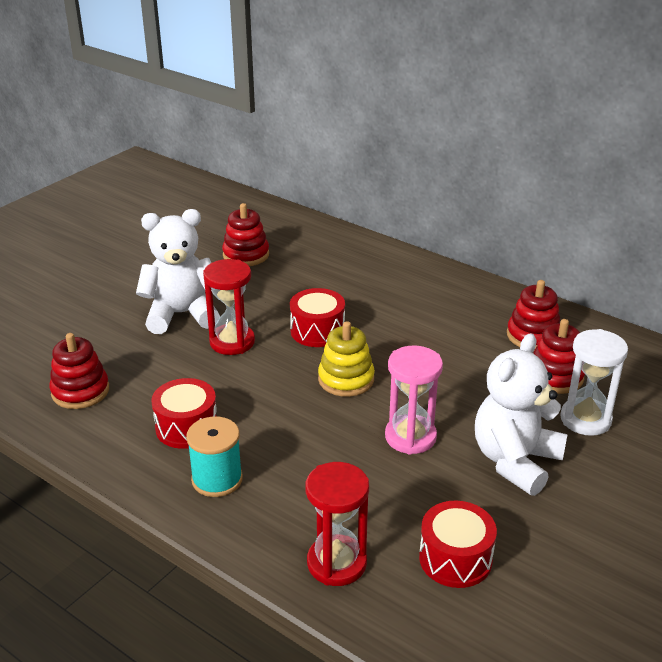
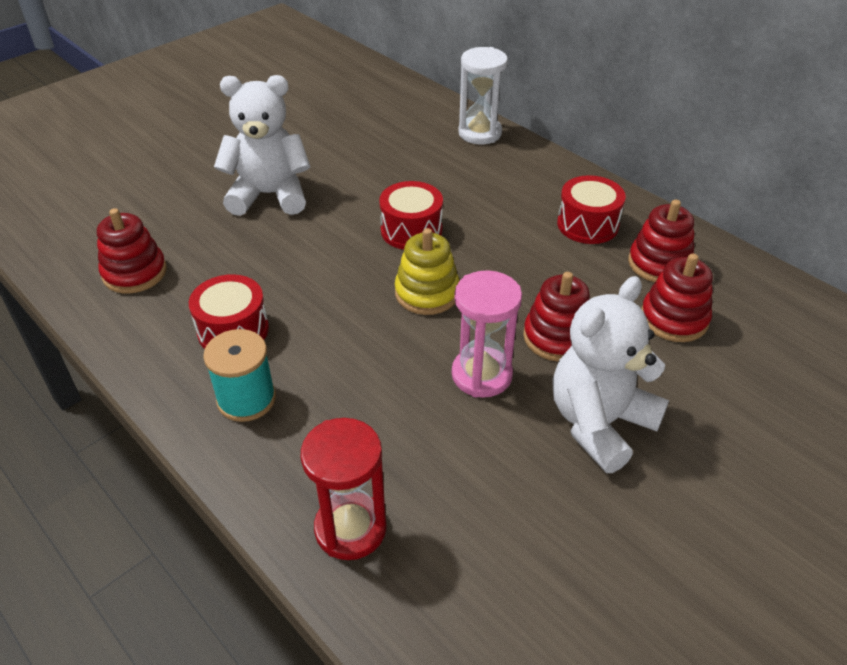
camera: 10 degrees right, 10 degrees up
red hourglass [203,259,255,355] -> none
red stacking toy [222,203,269,266] -> red stacking toy moved to [523,272,590,362]
red drum [419,501,497,588] -> red drum moved to [557,175,626,244]
white hourglass [560,329,628,436] -> white hourglass moved to [459,47,508,144]

